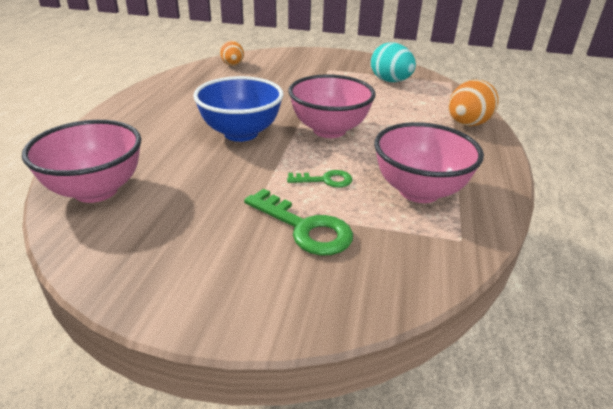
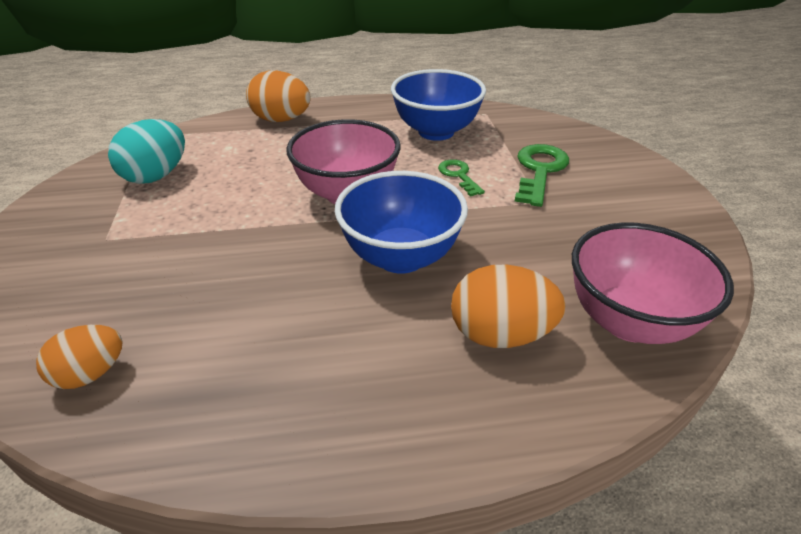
camera: 110 degrees left, 5 degrees up
pink bowl [374,122,484,203] -> blue bowl [391,69,486,141]
none -> orange egg [451,264,565,348]

